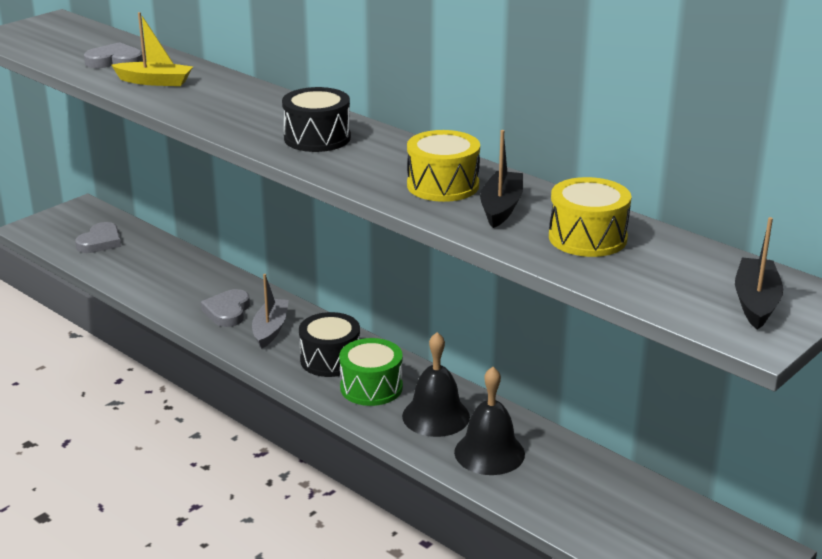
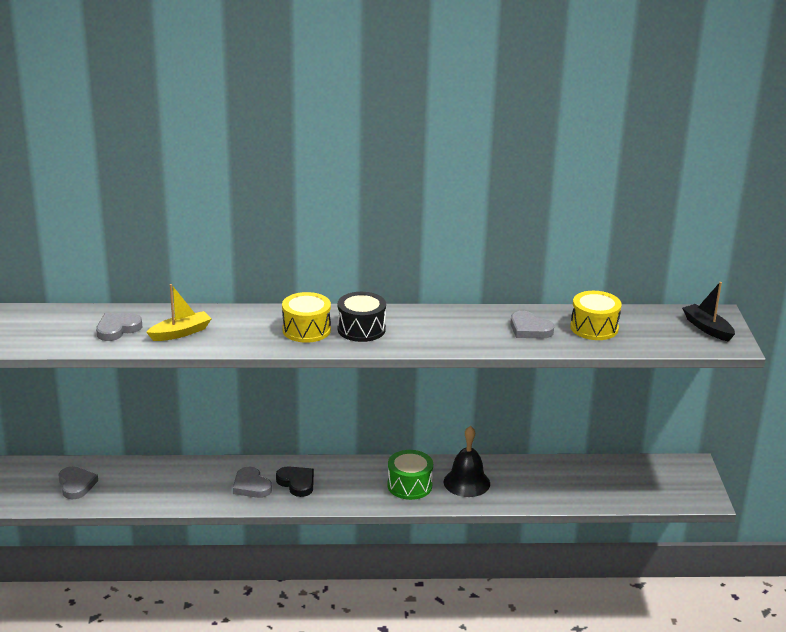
camera: 45 degrees left, 0 degrees up
grey boat [252,274,289,349] -> black heart [276,466,314,497]
black drum [299,312,360,377] -> none
yellow drum [407,130,480,202] -> yellow drum moved to [282,292,331,343]
black bell [454,367,525,475] -> none
black boat [480,130,523,228] -> grey heart [510,311,554,339]

